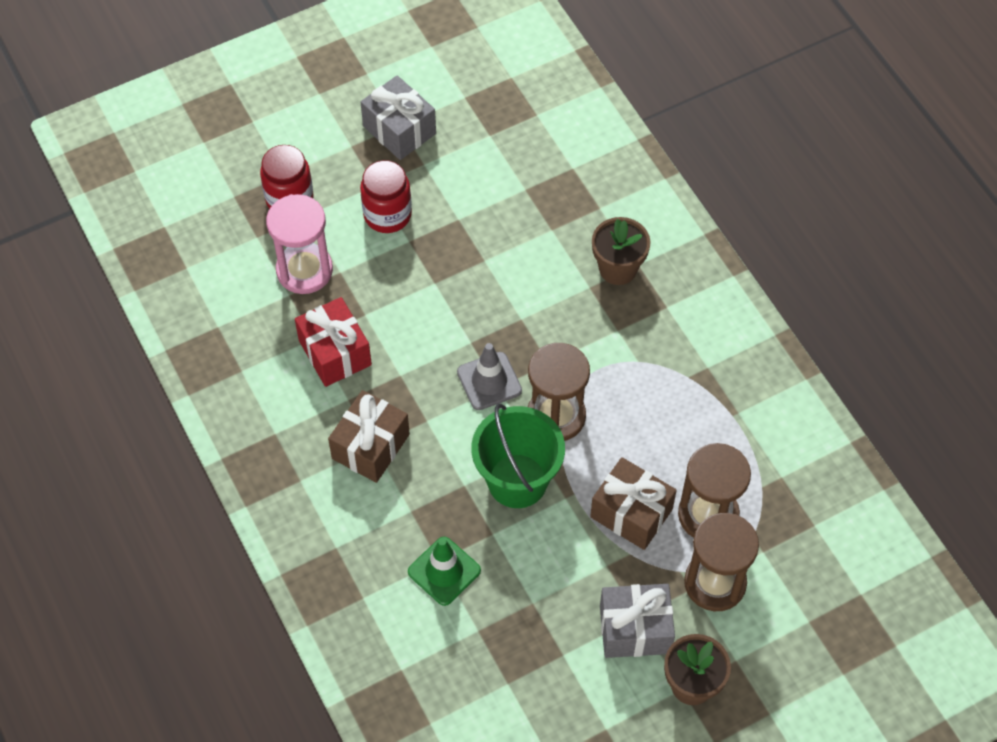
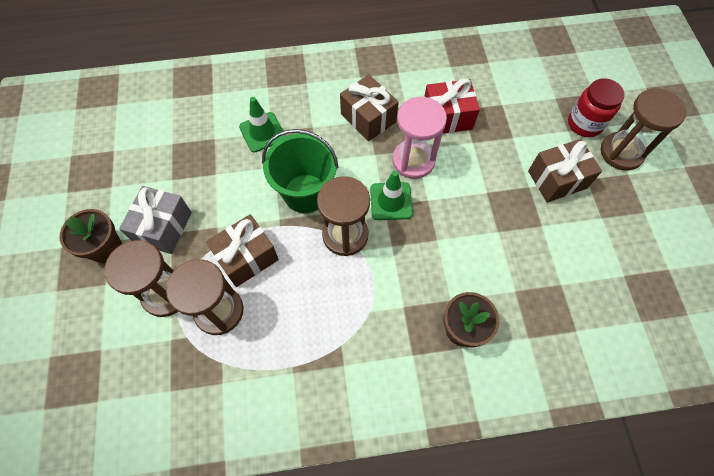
camera: 110 degrees right, 5 degrees up
pink hourglass [266,194,333,294] -> pink hourglass moved to [392,97,447,179]
grey gift [360,75,436,160] -> none
red jar [360,160,412,233] -> brown gift [528,139,602,203]
grey traffic cone [457,343,522,410] -> green traffic cone [370,171,413,220]
none -> brown hourglass [600,88,687,171]

